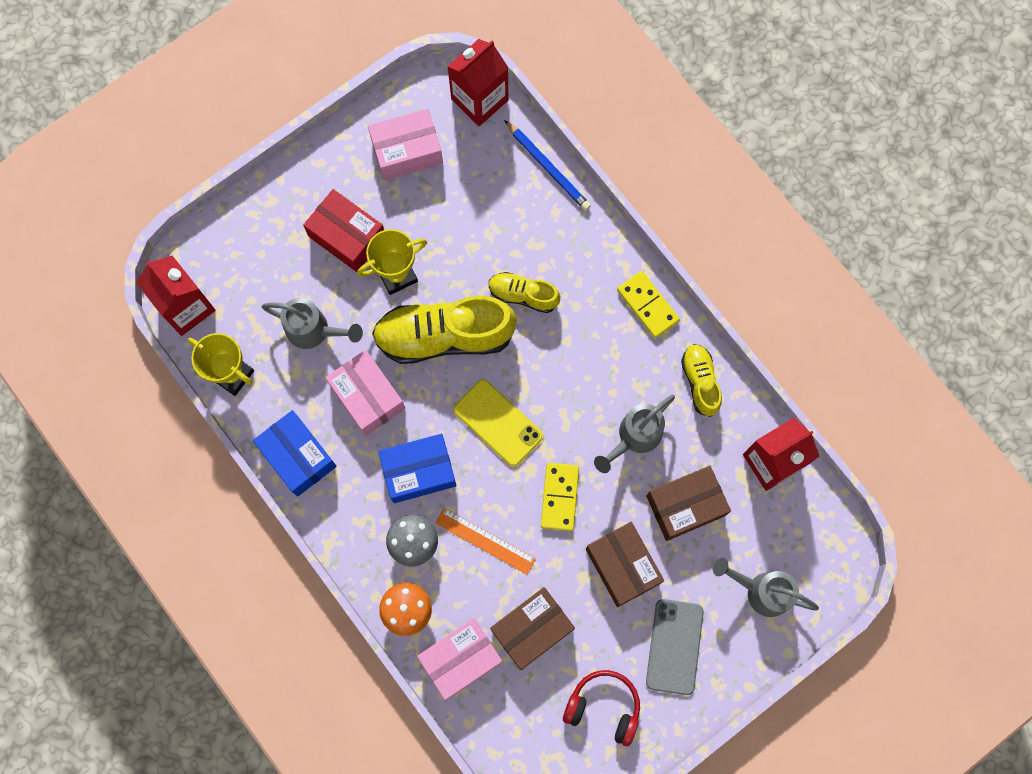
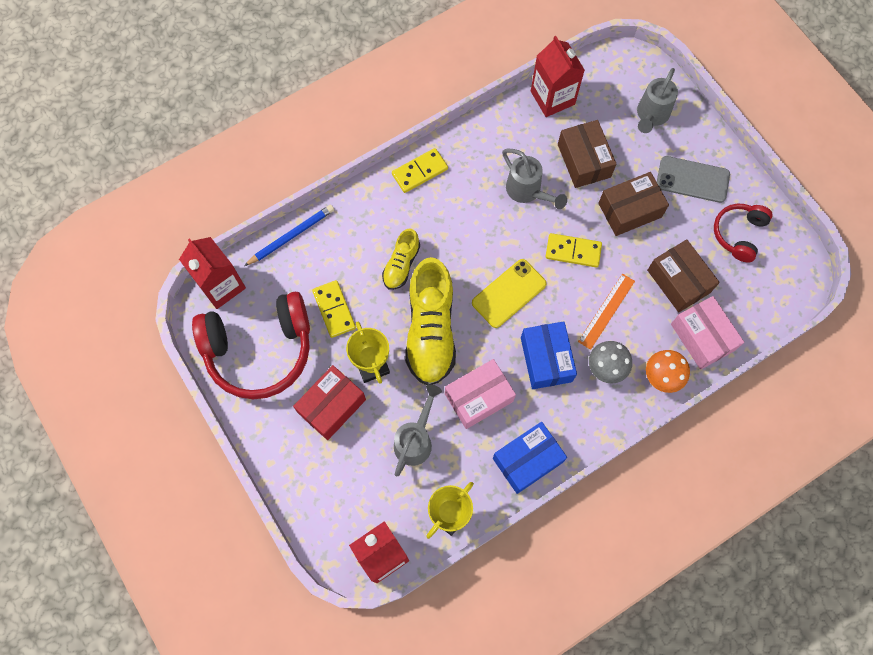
camera: 85 degrees left, 5 degrees down
pink box [368,109,443,181] -> red headphones [192,292,310,399]
yellow shoe [681,344,722,417] -> none
none -> yellow domino [312,280,356,338]

